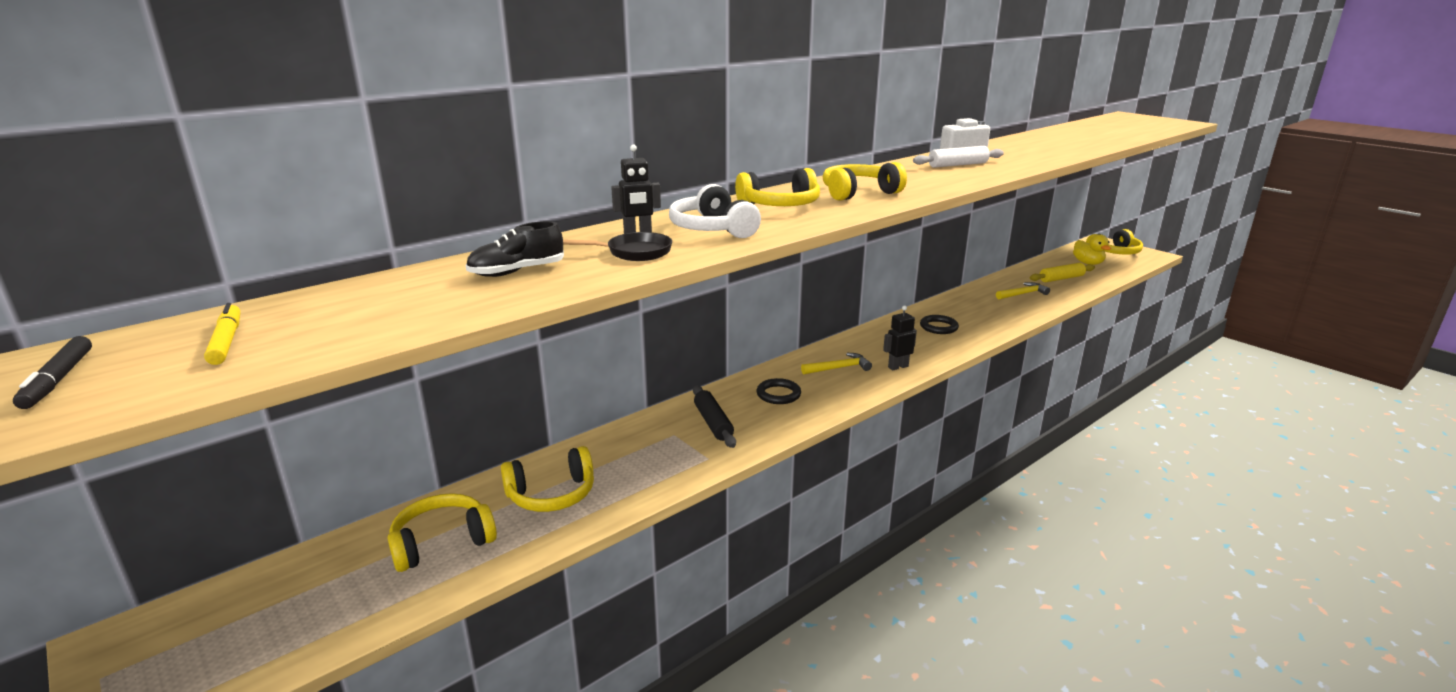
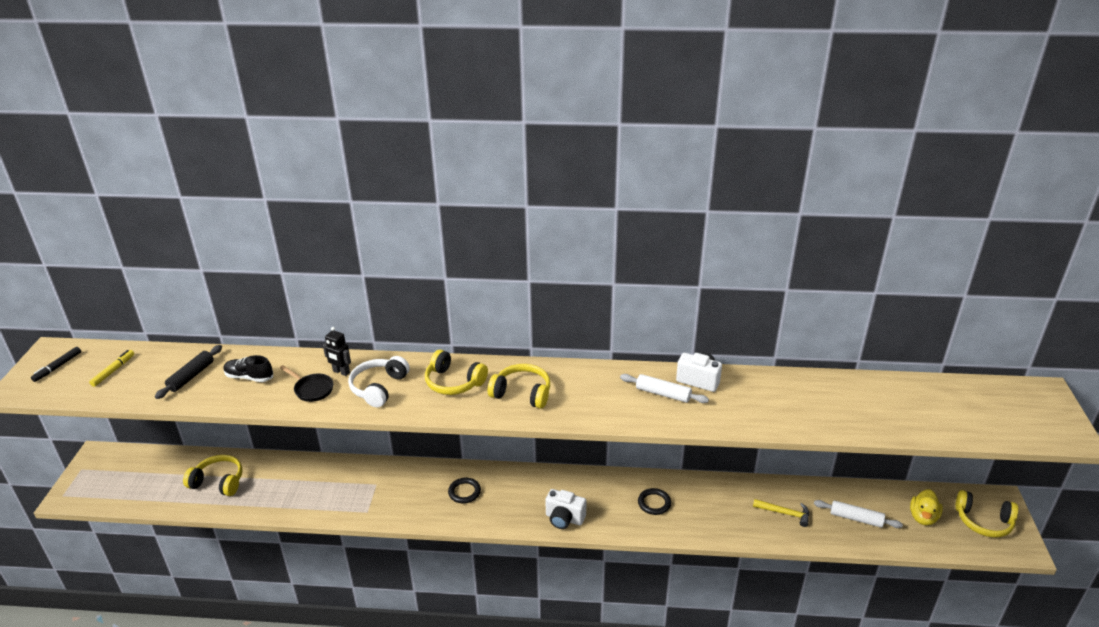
camera: 45 degrees right, 10 degrees up
yellow headphones [501,446,594,512] -> none
black rolling pin [693,386,736,448] -> black rolling pin moved to [155,345,222,399]
yellow hammer [801,353,872,375] -> none
black robot [883,306,917,370] -> white camera [545,489,586,529]
yellow rolling pin [1030,263,1095,282] -> white rolling pin [814,500,903,528]

